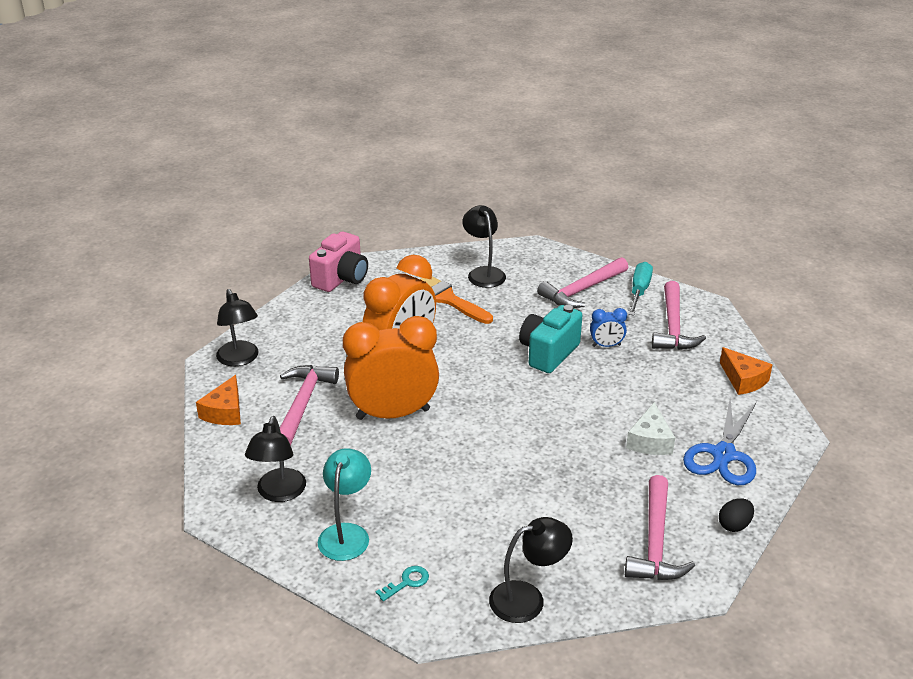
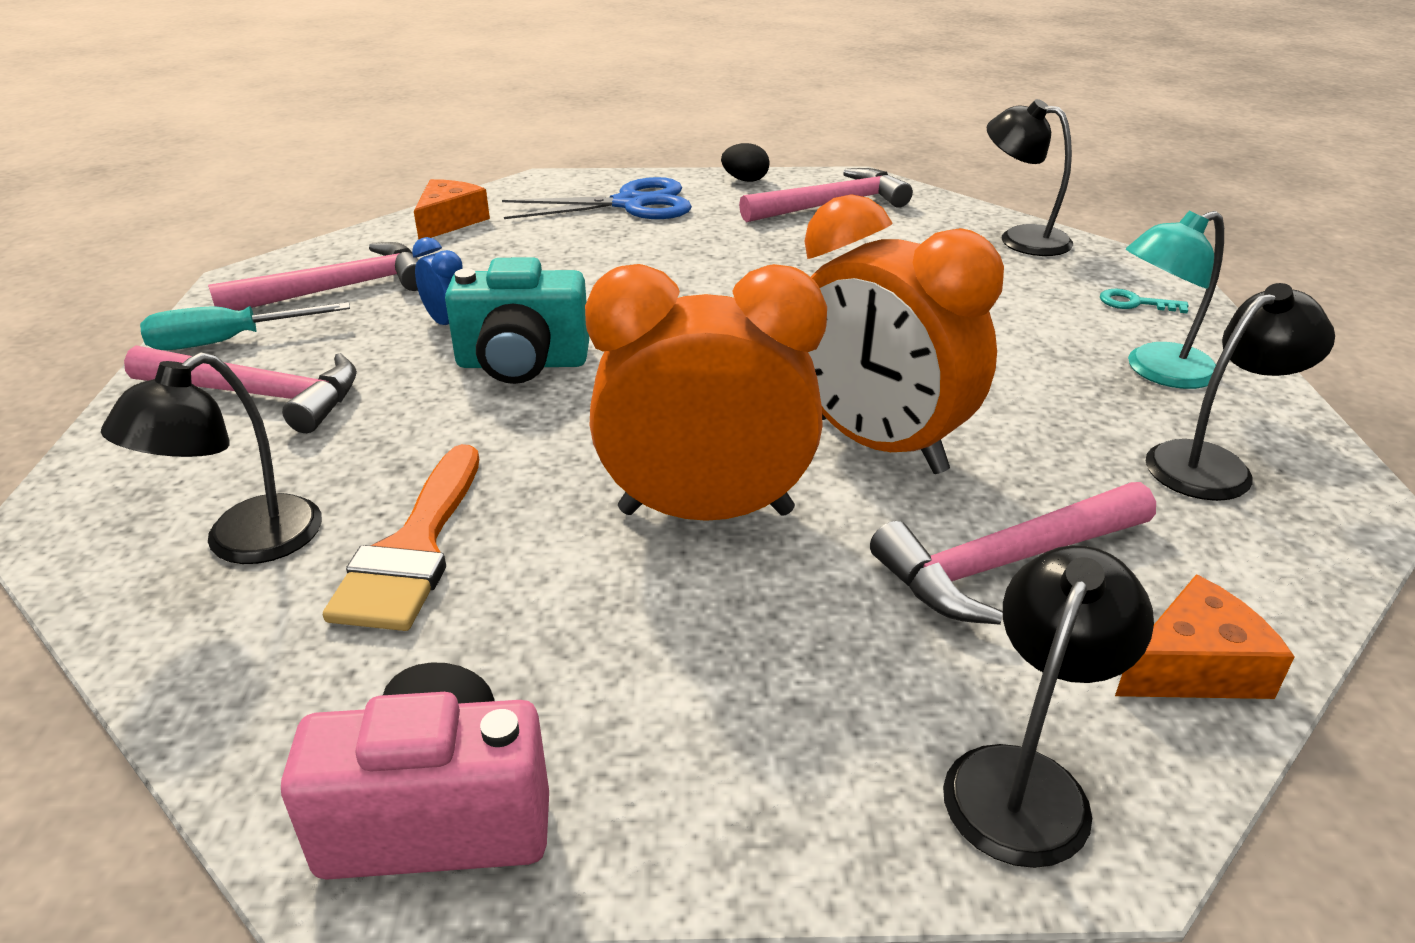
camera: 125 degrees left, 0 degrees up
white cheese [626,402,675,455] -> none

